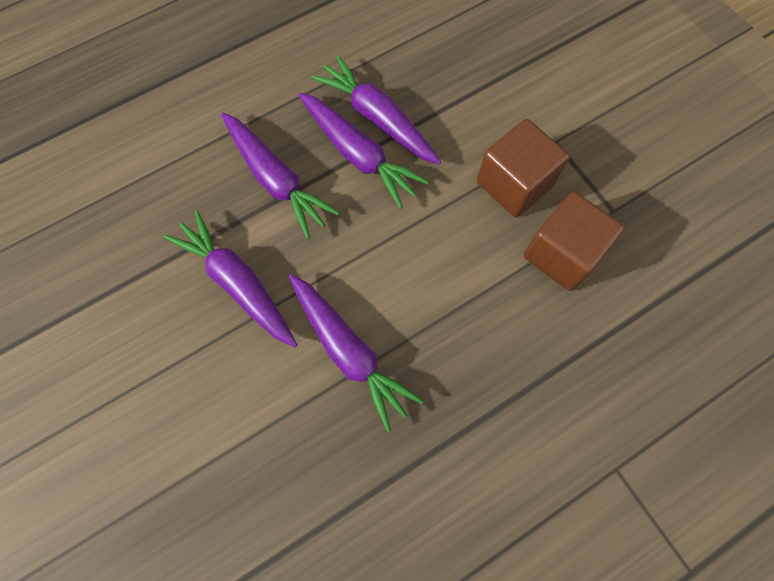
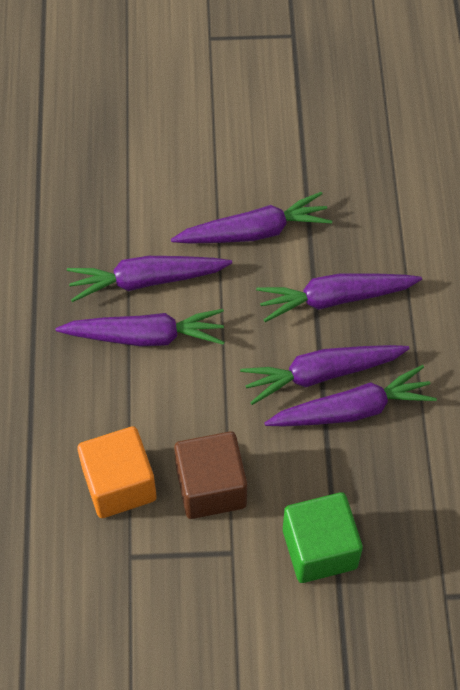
camera: 120 degrees right, 10 degrees down
brown cube [524,192,625,291] -> orange cube [77,426,157,518]
none -> purple carrot [56,309,225,347]
none -> green cube [283,492,363,583]

